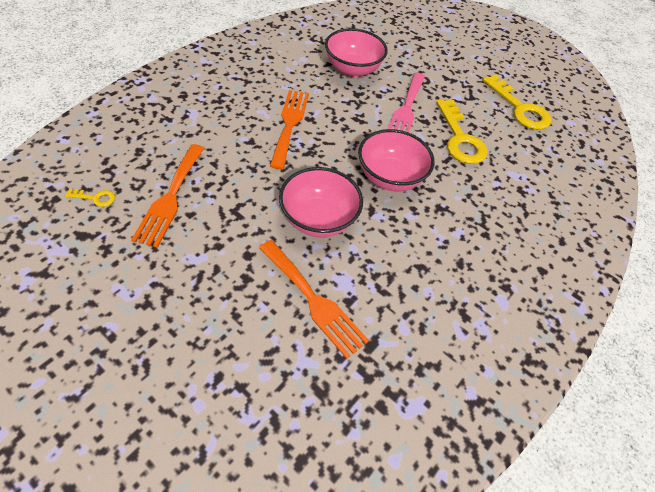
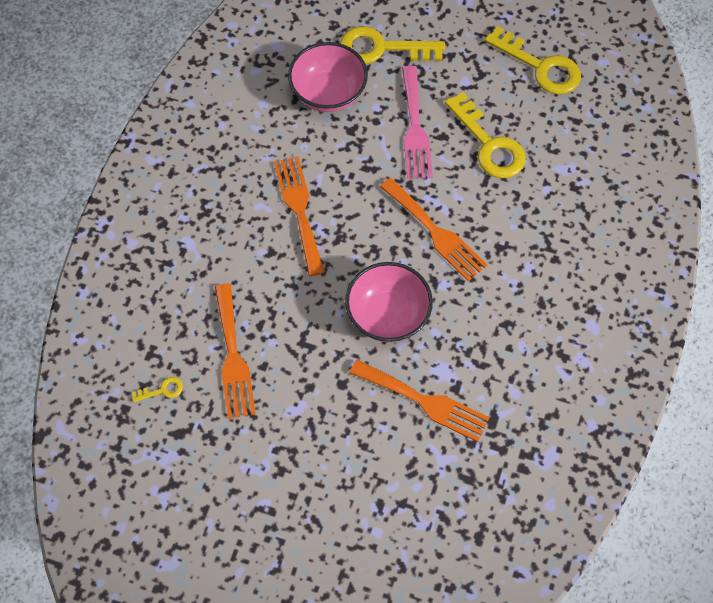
camera: 15 degrees left, 10 degrees up
pink bowl [358,129,435,191] -> orange fork [380,178,488,281]
none -> yellow key [340,26,445,64]

